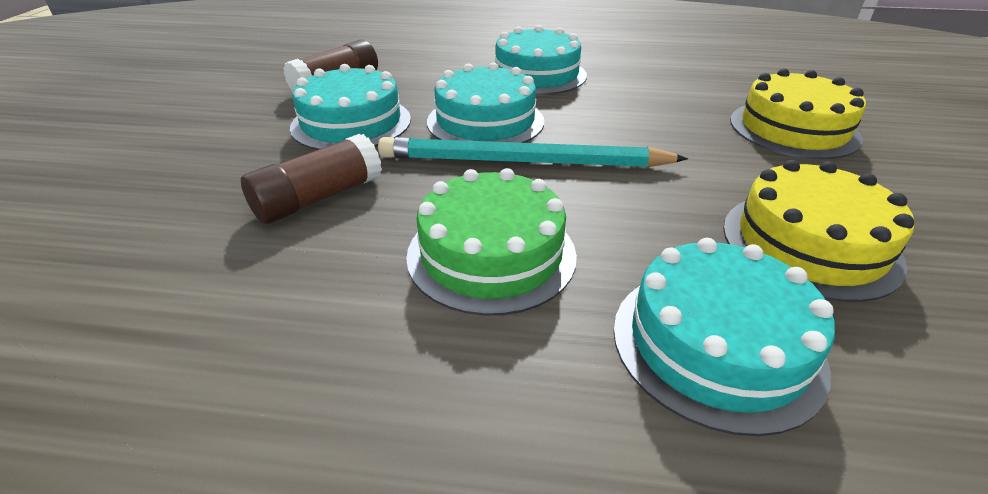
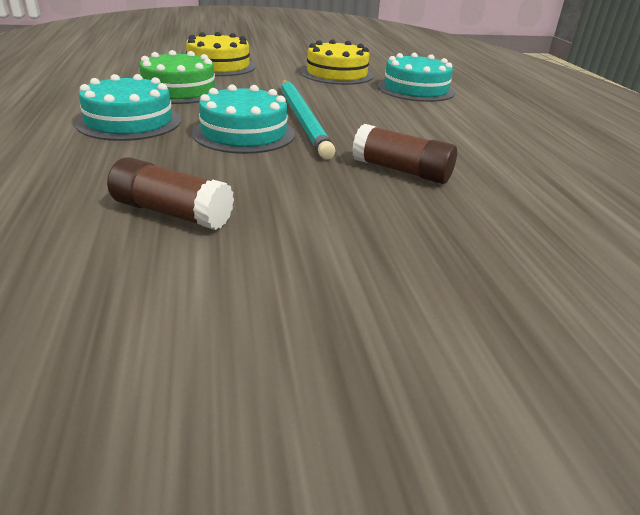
camera: 110 degrees left, 5 degrees down
turquoise cake [290,64,411,150] -> none
green cake [406,168,577,316] -> green cake moved to [139,50,222,104]

